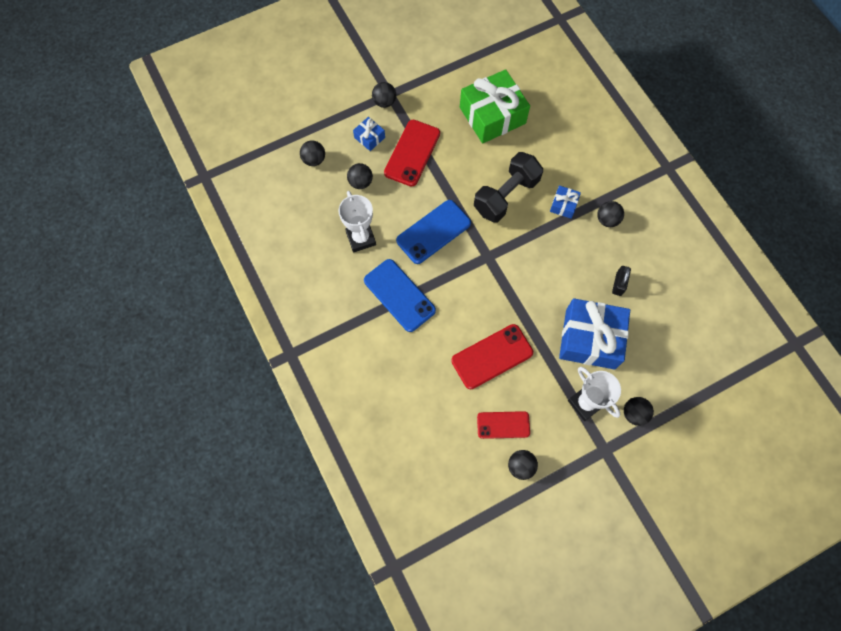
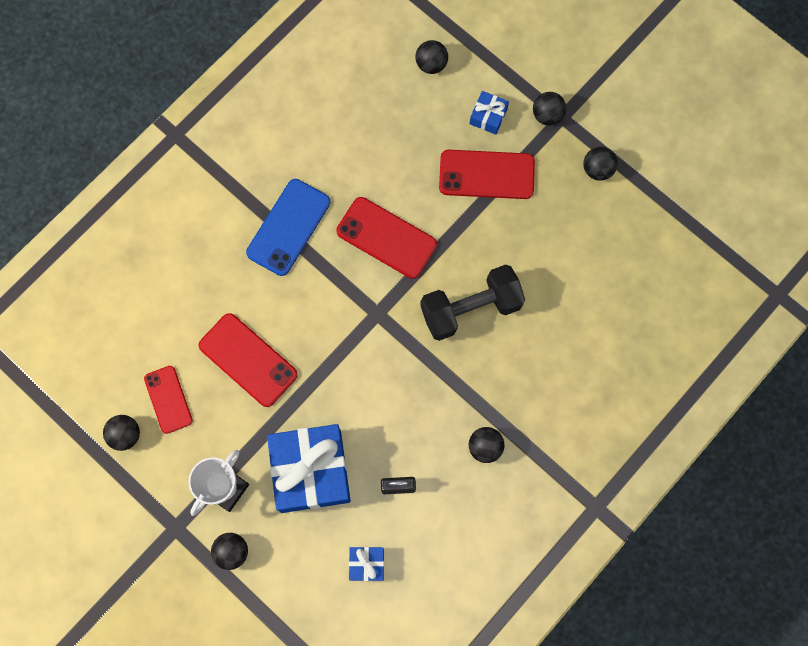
camera: 70 degrees right, 5 degrees up
white trophy [339,191,376,252] -> none
black ball [347,163,373,189] -> black ball moved to [583,147,618,181]
blue phone [396,200,471,264] -> red phone [336,197,437,279]
green gift [460,69,530,143] -> none
black dumbbell [474,152,543,223] -> black dumbbell turned 45 degrees counterclockwise [420,265,525,341]
blue gift [550,185,581,219] -> blue gift moved to [349,547,384,581]

